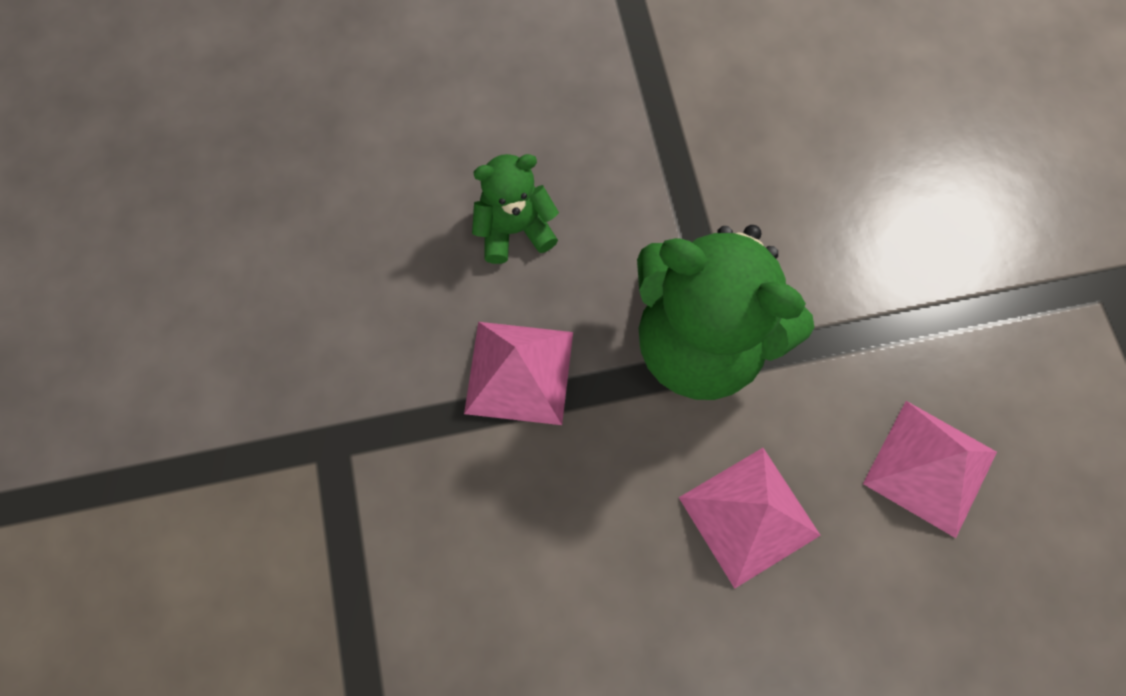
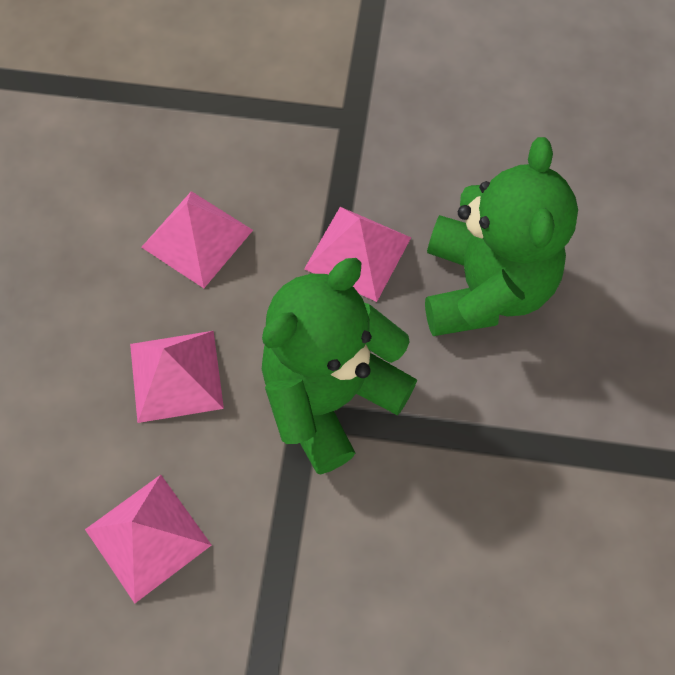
camera: 110 degrees right, 5 degrees down
green teddy bear [472,154,559,264] -> green teddy bear [425,137,578,336], size x1.95
none -> pink pyramid [141,191,253,288]

